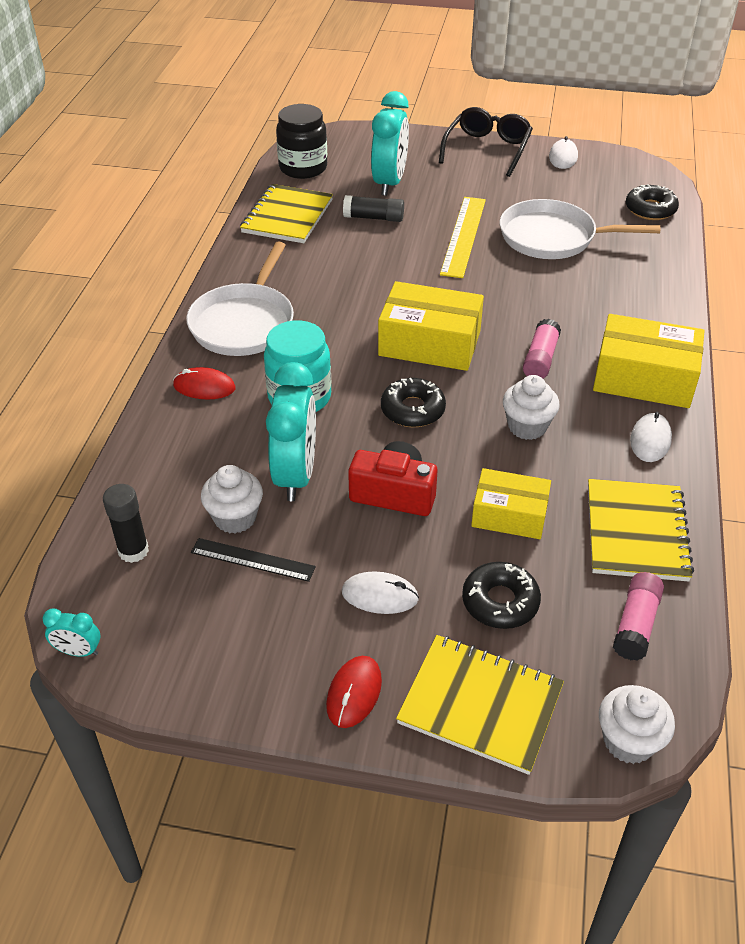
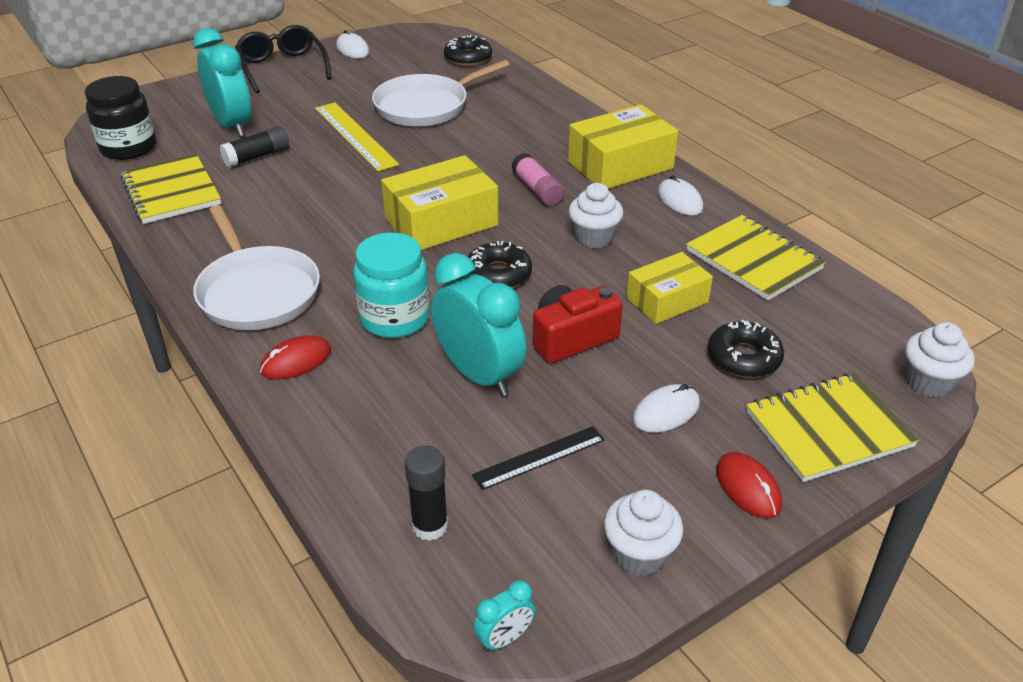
camera: 45 degrees left, 5 degrees down
white cupcake [201,465,263,534] -> white cupcake moved to [604,490,683,576]
pink glue stick [613,572,664,661] -> none

